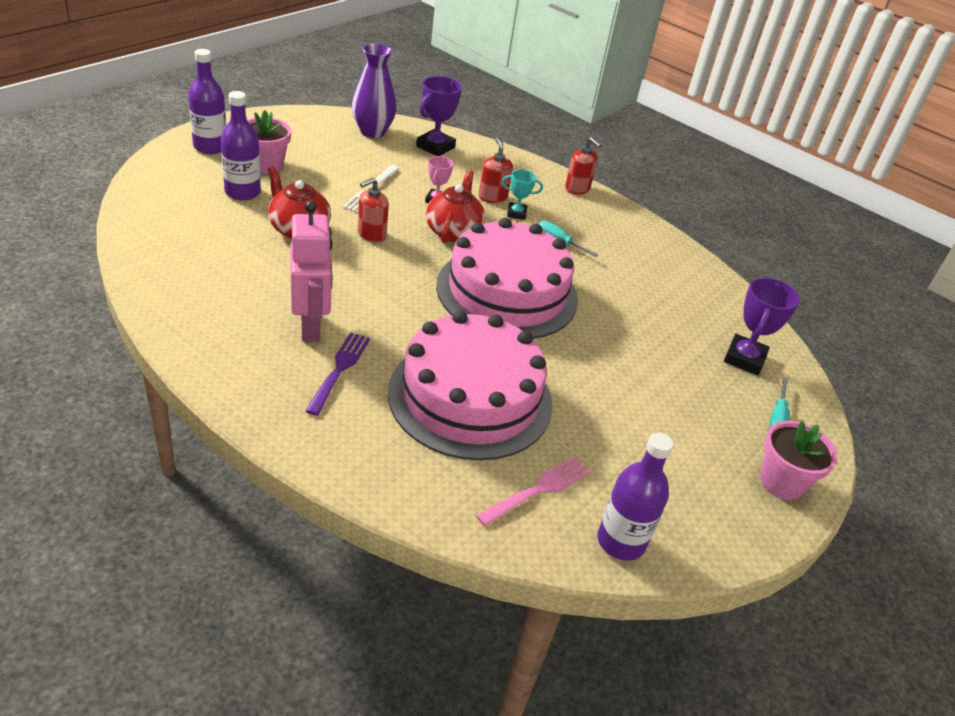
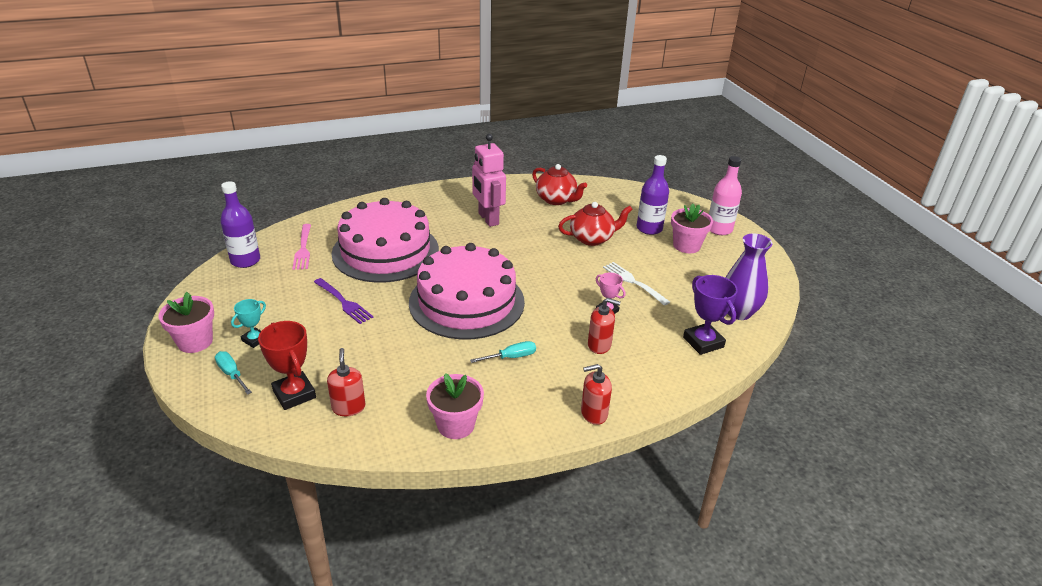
camera: 125 degrees right, 5 degrees down
purple bottle [188,49,226,154] -> pink bottle [709,156,742,235]
pink robot [290,201,332,342] -> pink robot turned 45 degrees clockwise [472,134,506,227]
purple fork [305,332,370,416] -> purple fork moved to [314,278,373,324]
red soap dispenser [358,178,389,243] -> red soap dispenser moved to [327,348,365,416]
red teapot [426,170,485,243] -> red teapot moved to [532,164,587,205]
turquoise trophy [501,170,543,220] -> turquoise trophy moved to [231,299,266,348]
purple trophy [724,278,800,375] -> red trophy [258,321,316,410]
none -> pink flower pot [426,373,484,439]

